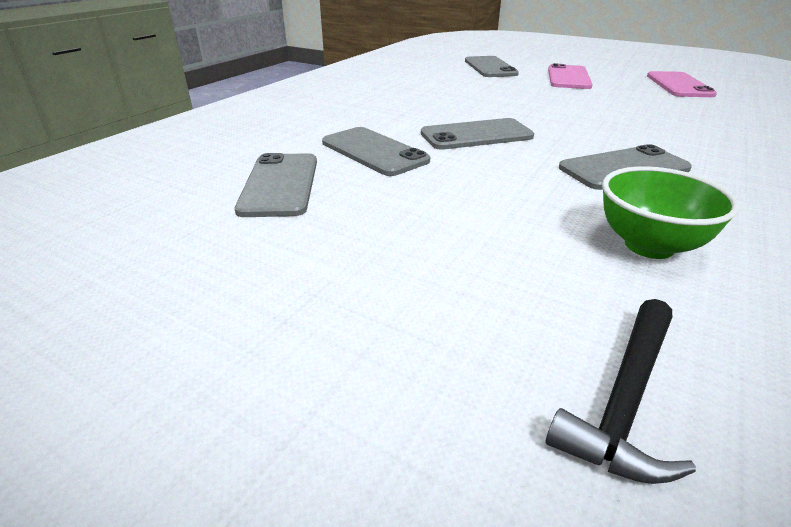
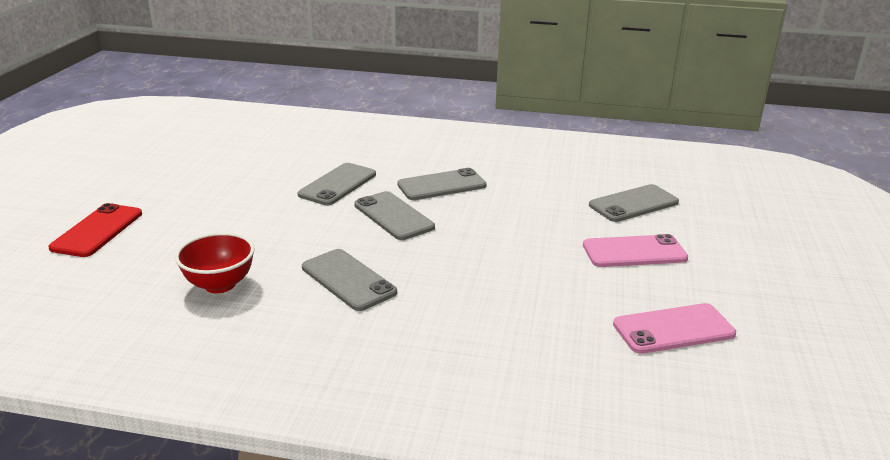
camera: 70 degrees right, 5 degrees down
grey phone [235,153,317,217] -> grey phone moved to [397,168,487,200]
black hammer [546,299,696,484] -> none
green bowl [602,166,739,259] -> red bowl [175,232,255,293]
none -> red phone [48,203,142,257]

